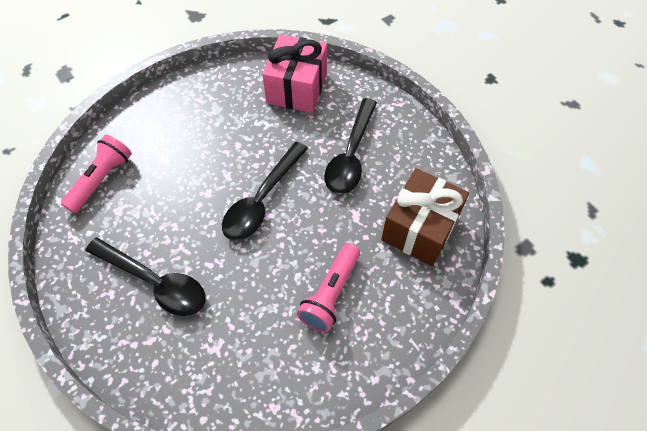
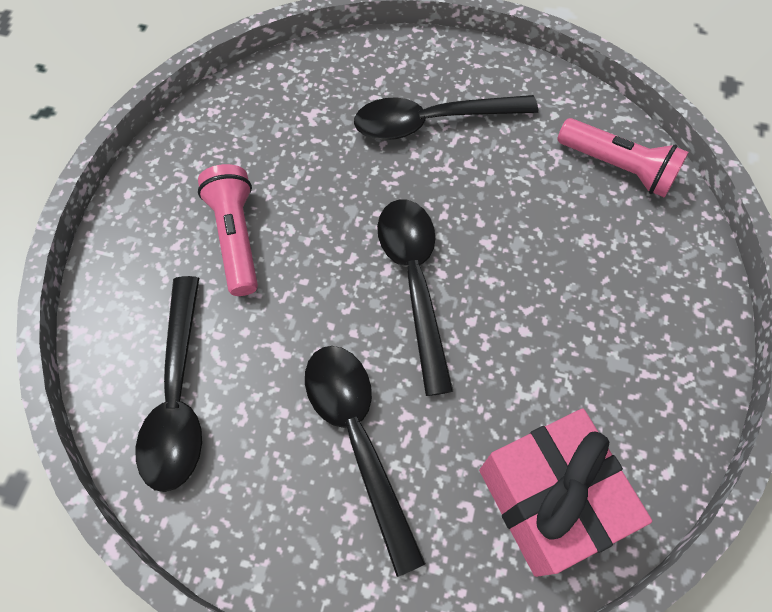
camera: 140 degrees right, 5 degrees up
pink flashlight [61,135,132,213] -> pink flashlight turned 45 degrees counterclockwise [557,118,689,198]
brown gift [381,168,469,266] -> black spoon [136,276,202,492]

